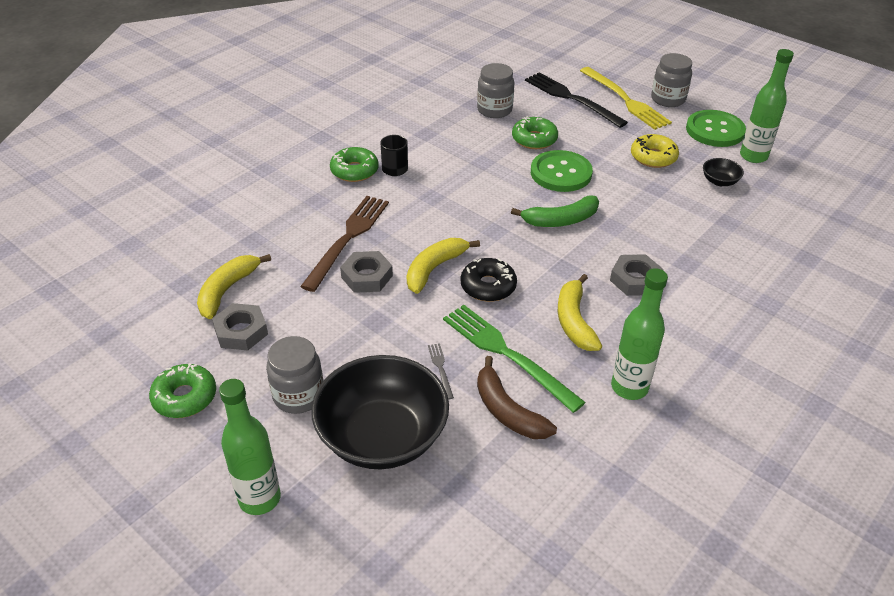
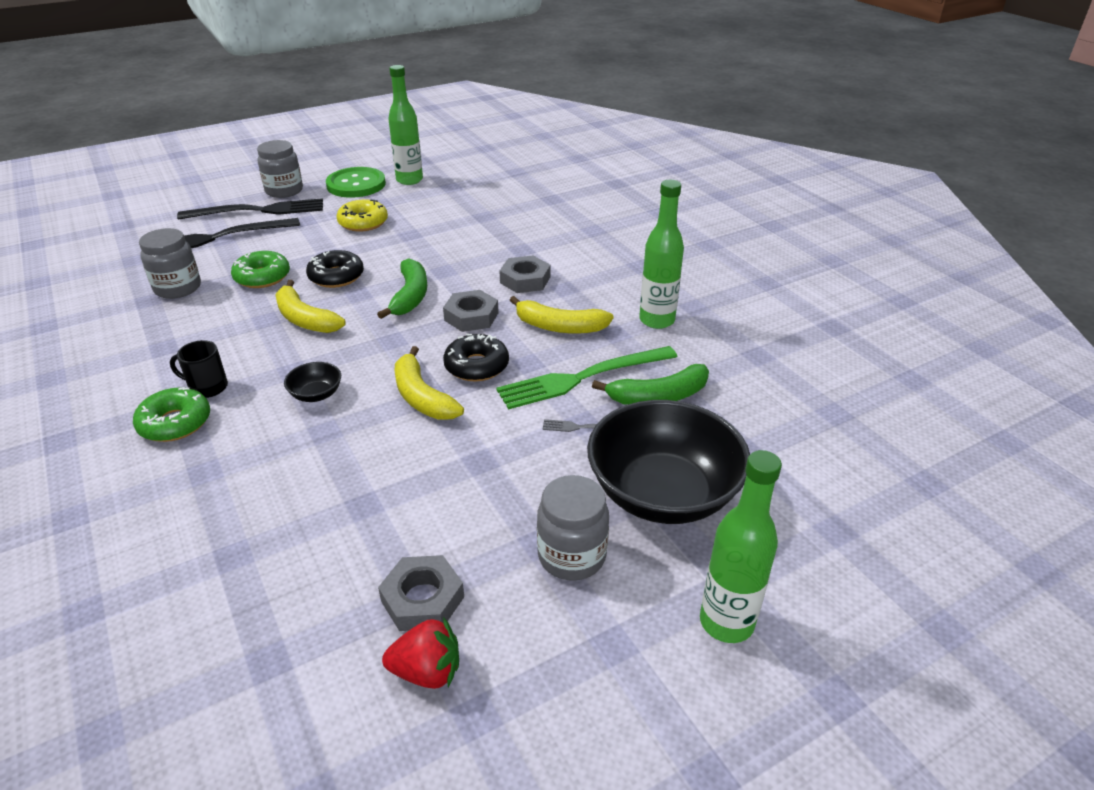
camera: 70 degrees left, 5 degrees down
green donut [149,363,216,418] -> none
yellow banana [197,254,271,319] -> yellow banana moved to [275,280,346,333]
brown fork [300,196,389,292] -> none
grey nut [340,251,393,293] -> grey nut moved to [443,290,499,332]
brown banana [477,356,557,439] -> green banana [592,364,709,405]
green button [531,150,593,192] -> black donut [306,250,364,288]
yellow fork [580,67,672,130] -> black fork [177,198,323,220]
black bowl [703,158,744,186] -> black bowl moved to [284,362,341,402]
none -> red strawberry [382,617,459,689]

